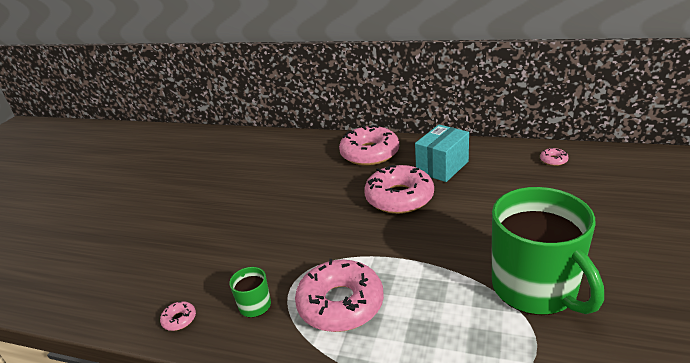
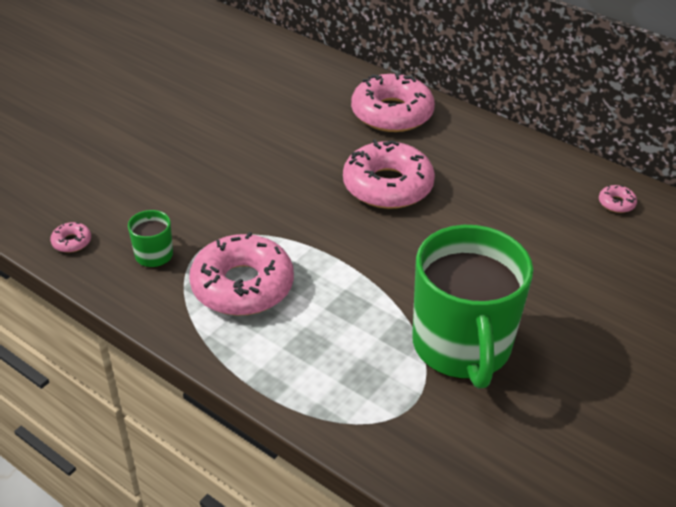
camera: 15 degrees right, 10 degrees up
turquoise box [415,125,469,182] -> none

